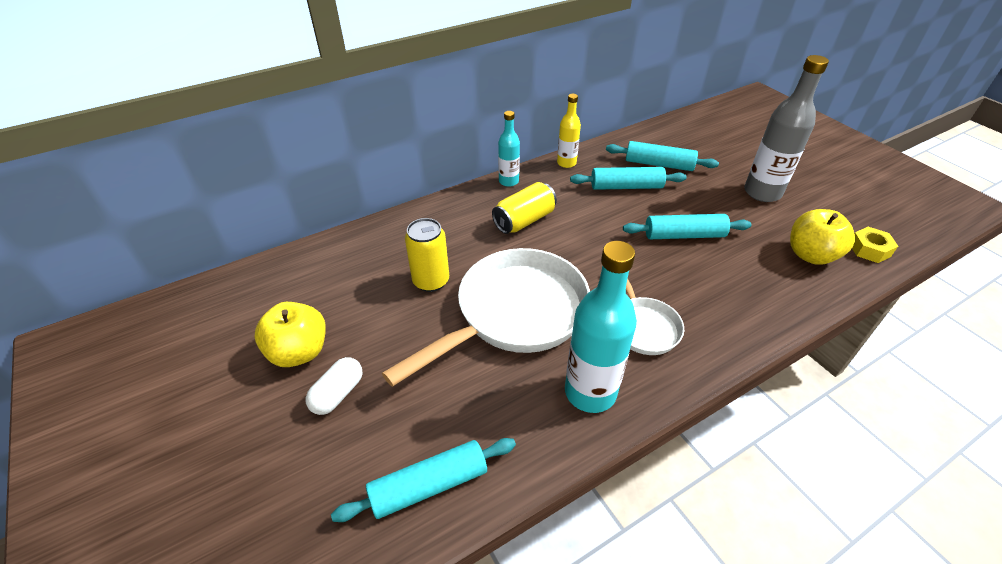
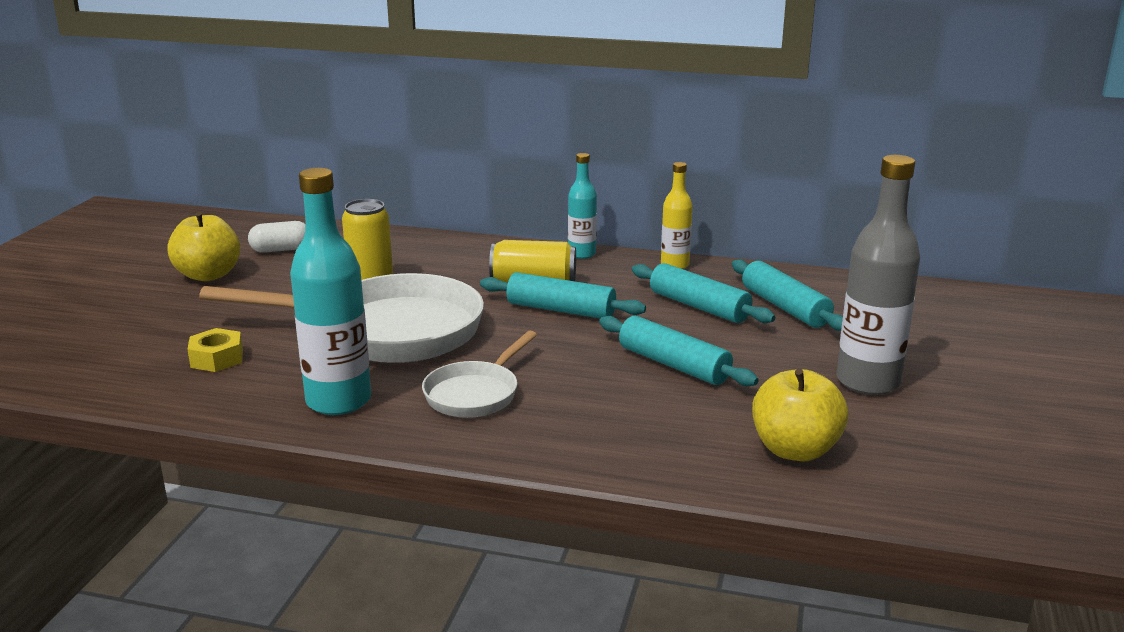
camera: 45 degrees right, 20 degrees down
white capsule [305,357,363,415] -> white capsule moved to [248,221,305,253]
turquoise rolling pin [331,438,516,522] -> turquoise rolling pin moved to [480,272,646,318]
yellow nut [852,227,898,263] -> yellow nut moved to [187,328,243,372]

